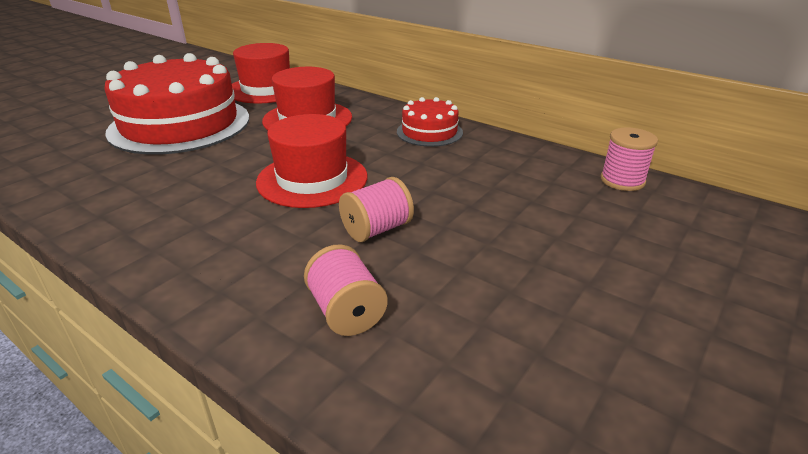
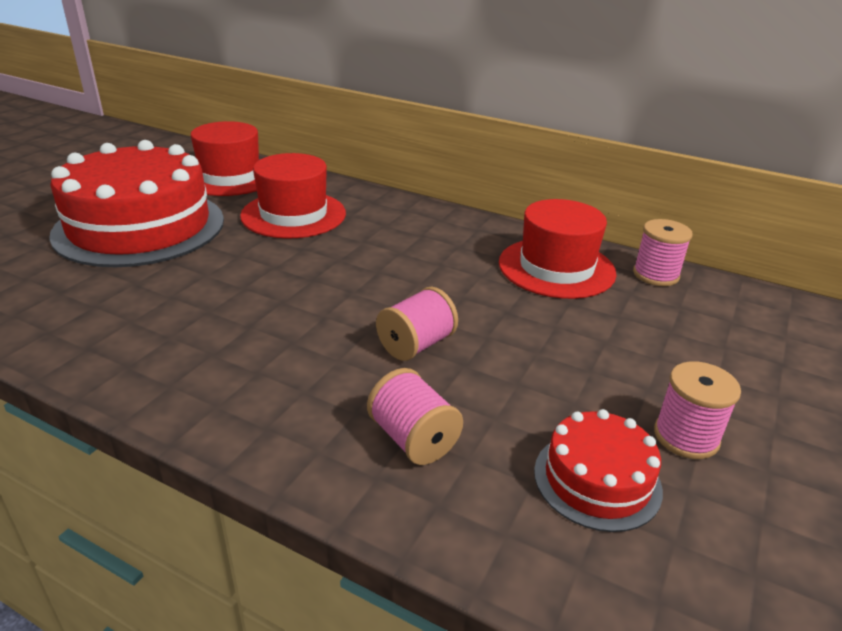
camera: 10 degrees left, 0 degrees up
red hat [256,114,368,208] -> red hat moved to [499,199,616,299]
red cake [397,97,463,147] -> red cake moved to [534,409,663,532]
none -> pink spool [654,361,741,459]

